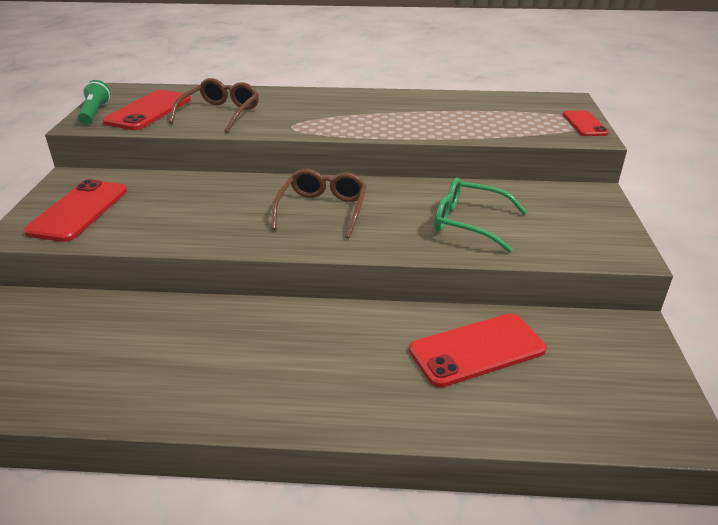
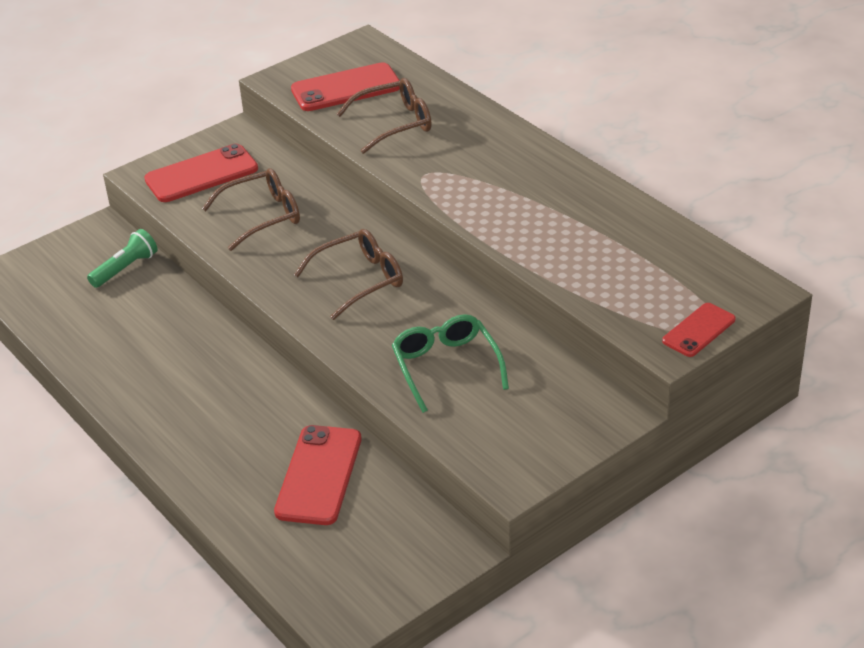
camera: 50 degrees right, 5 degrees up
green flashlight [78,80,110,125] -> green flashlight moved to [87,229,157,288]
red phone [409,313,547,388] -> red phone turned 75 degrees clockwise [274,425,361,525]
none -> brown glasses [202,168,300,251]

